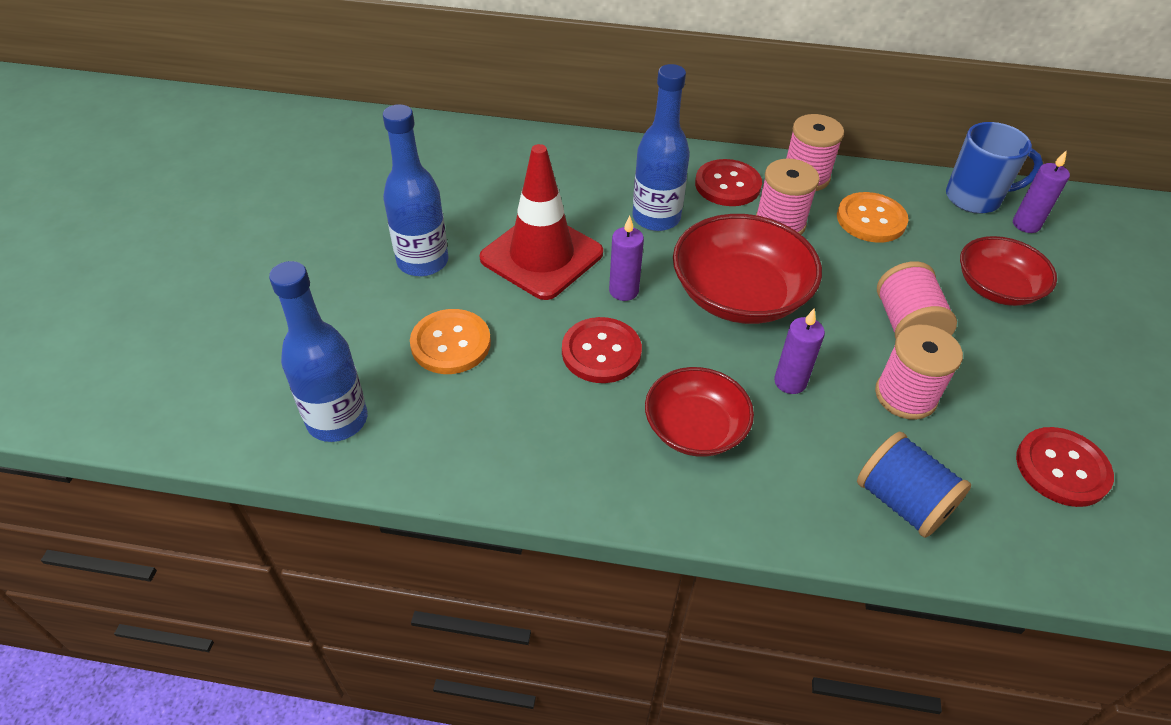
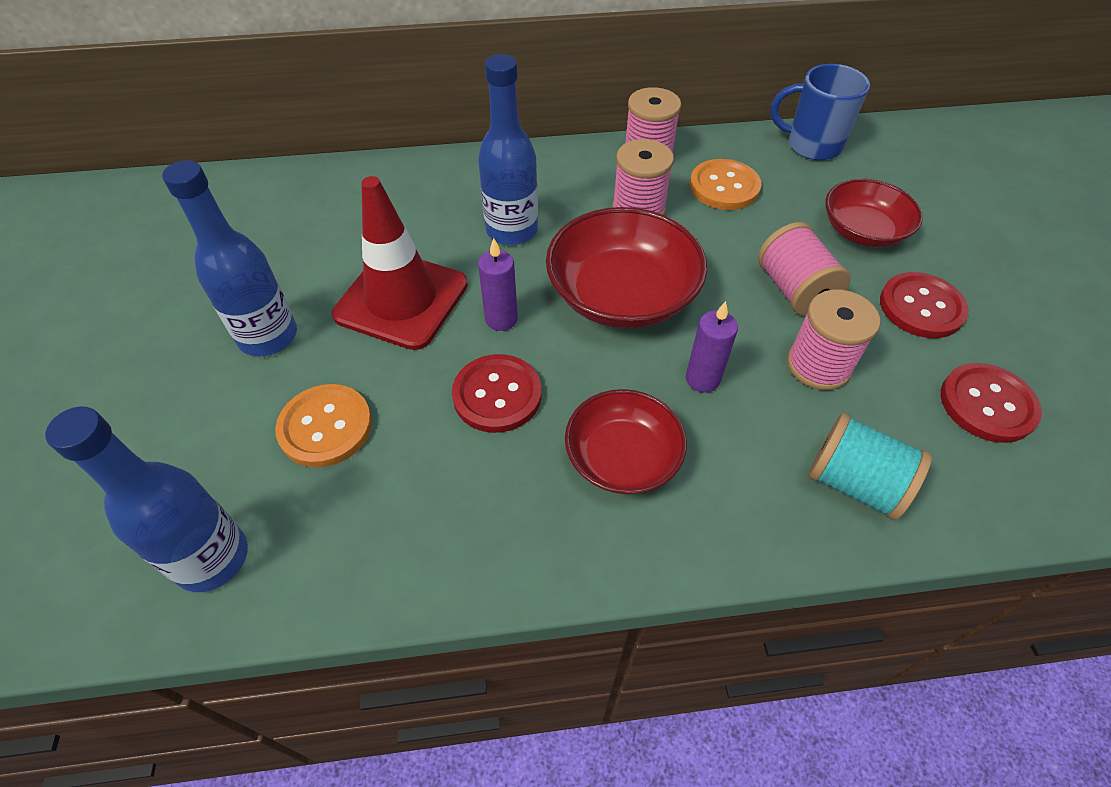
camera: 15 degrees left, 5 degrees up
red button [695,159,762,206] -> red button moved to [880,272,969,338]
blue spool [857,432,971,538] -> turquoise spool [808,413,932,520]
blue mug [946,122,1043,214] -> blue mug turned 150 degrees counterclockwise [771,64,870,160]
purple candle [1013,150,1070,233] -> none

